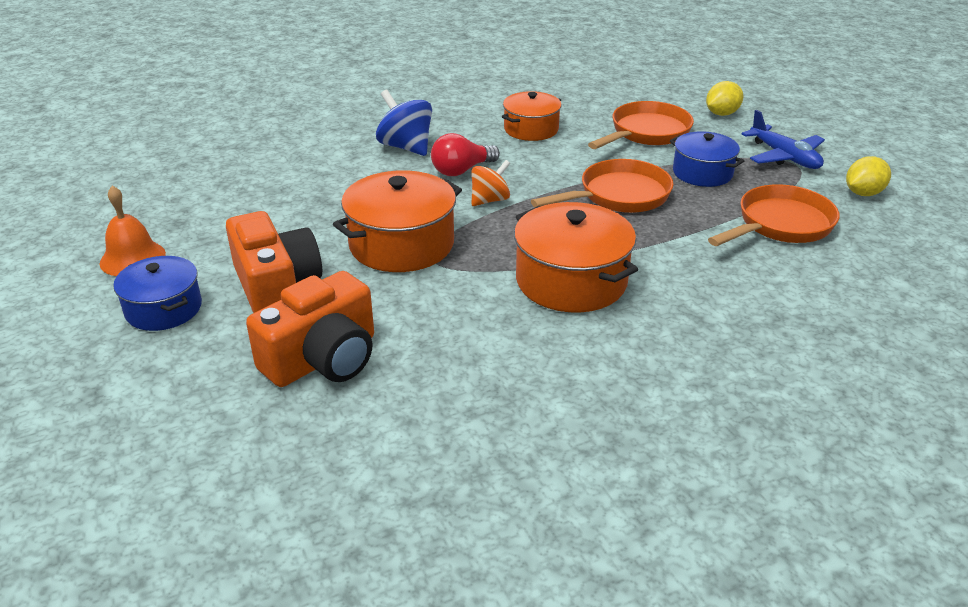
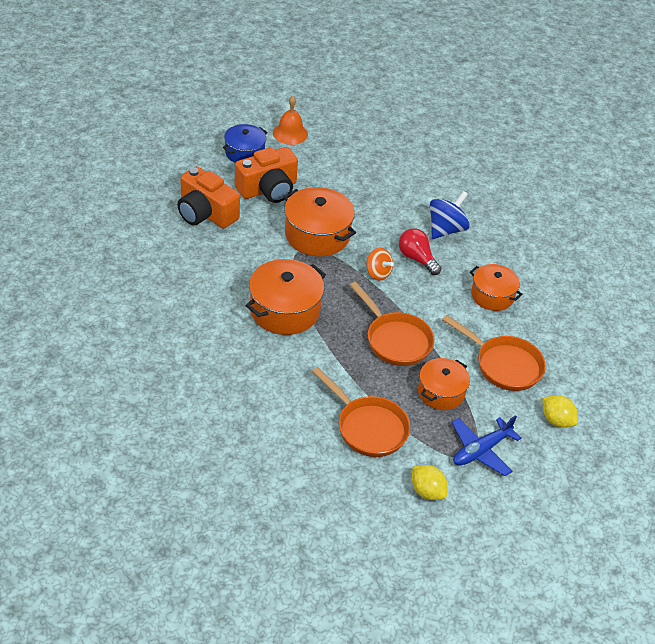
camera: 80 degrees right, 10 degrees up
blue pot [670,131,744,187] -> orange pot [418,358,470,410]

